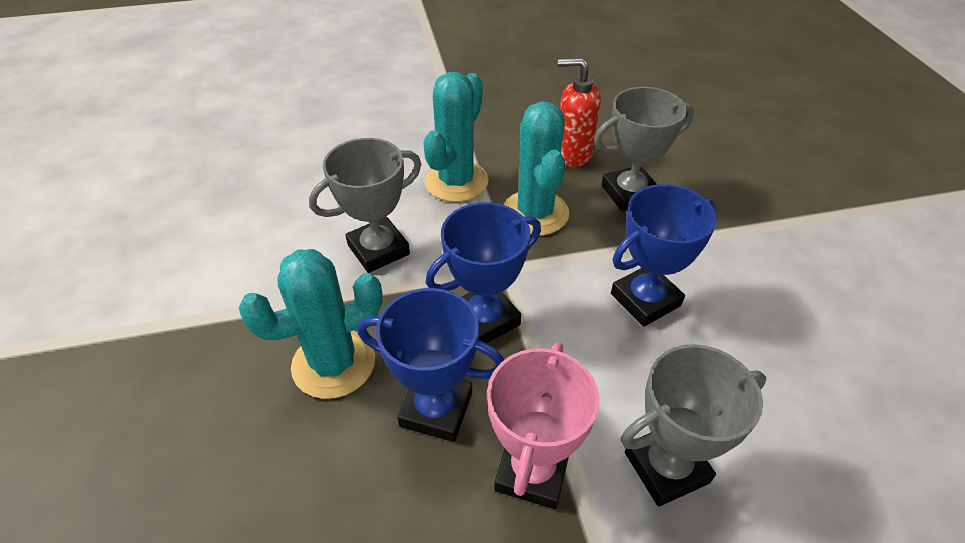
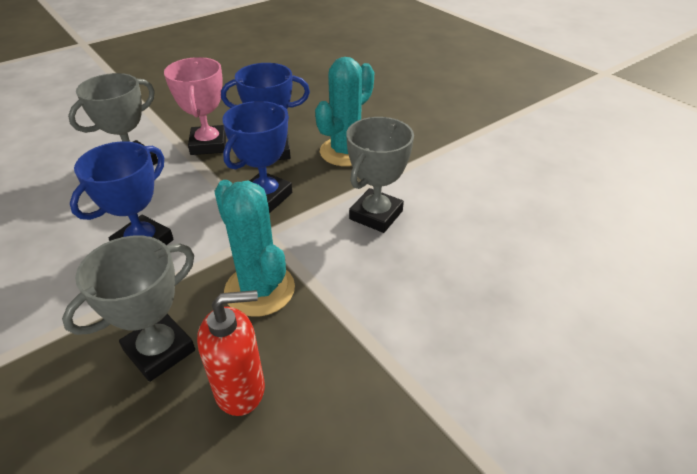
camera: 155 degrees right, 5 degrees down
turquoise cactus [423,72,489,202] -> none

